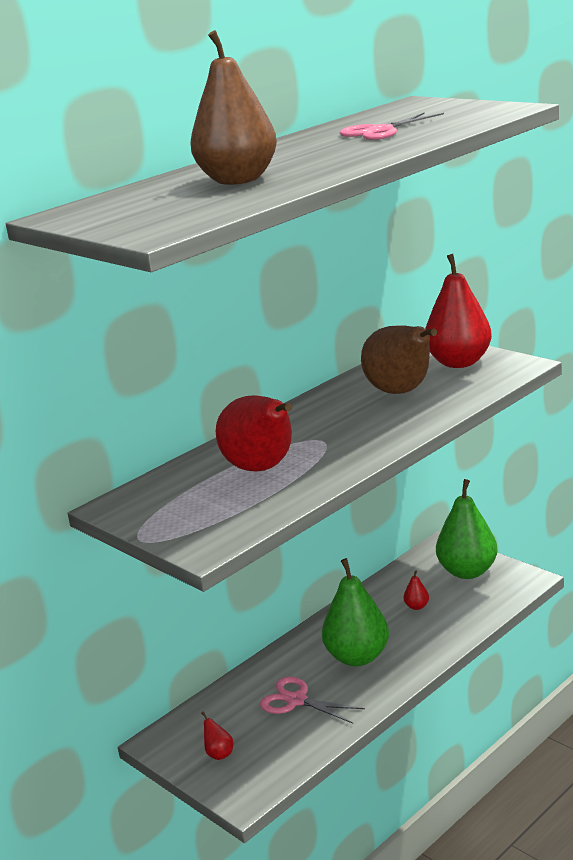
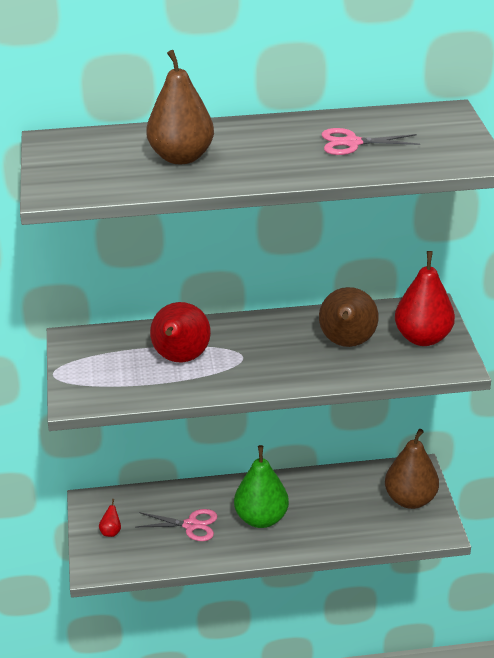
camera: 35 degrees right, 10 degrees up
pink scissors [260,677,365,724] -> pink scissors turned 120 degrees clockwise [136,509,217,541]
red pear [404,570,429,610] -> none
green pear [436,479,498,579] -> brown pear [385,429,439,509]

